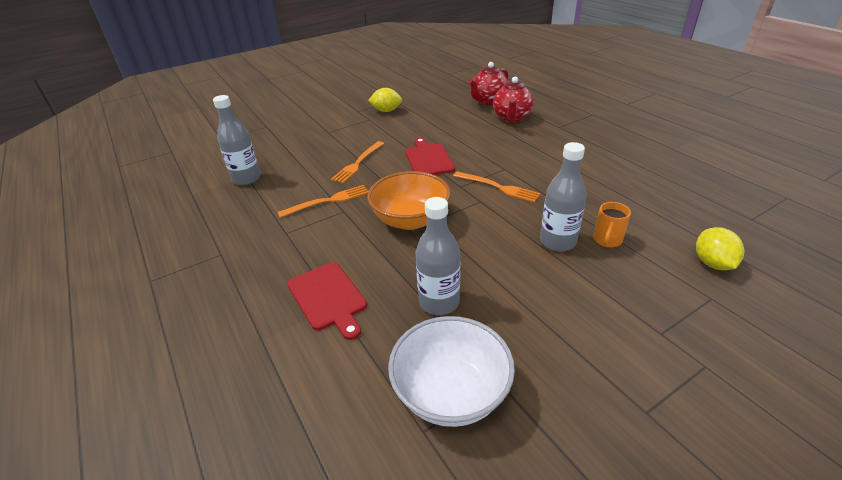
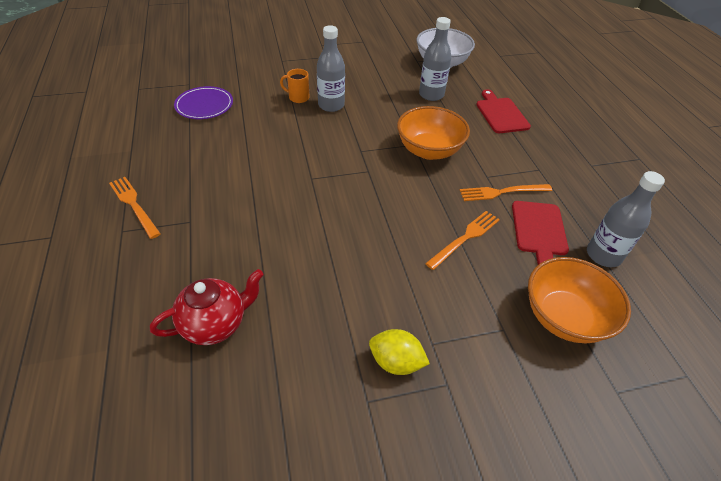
camera: 165 degrees left, 10 degrees up
red cutting board [405,138,455,175] -> red cutting board moved to [512,201,569,265]
orange fork [453,171,541,202] -> orange fork moved to [109,177,161,239]
red teapot [493,77,534,123] -> none
orange mug [593,202,631,247] -> orange mug turned 120 degrees counterclockwise [280,69,309,103]
yellow lemon [696,227,744,270] -> none
none -> purple plate [174,86,233,119]
none -> orange bowl [528,257,631,343]

